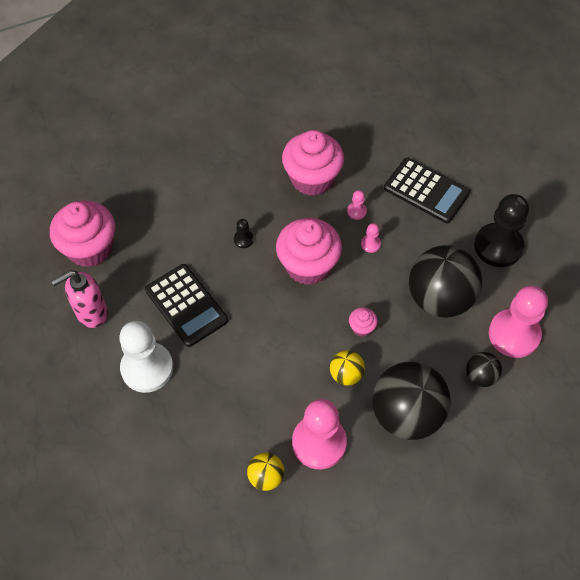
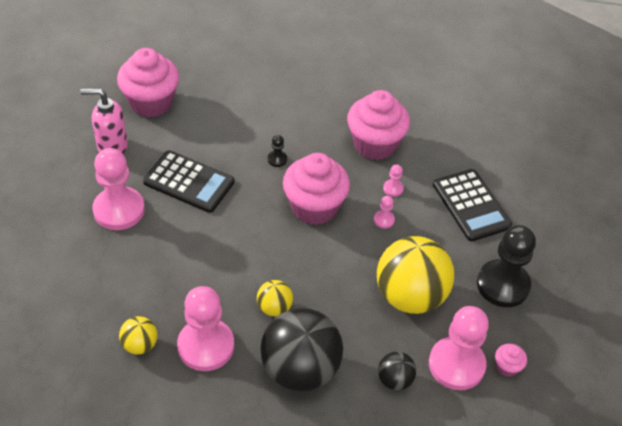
camera: 30 degrees right, 10 degrees down
white pawn [119,321,173,393] -> pink pawn [92,148,145,230]
black calculator [145,264,228,347] -> black calculator turned 60 degrees counterclockwise [143,150,235,213]
pink cupcake [349,307,378,337] -> pink cupcake moved to [495,344,527,377]
black ball [409,245,482,318] -> yellow ball [377,236,454,314]

